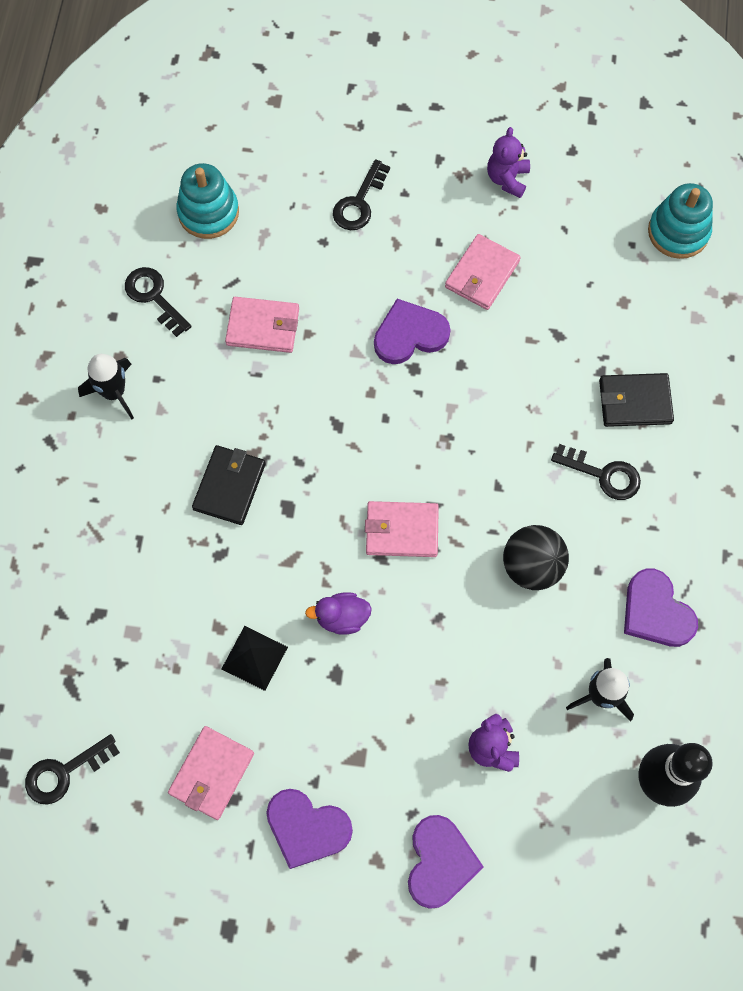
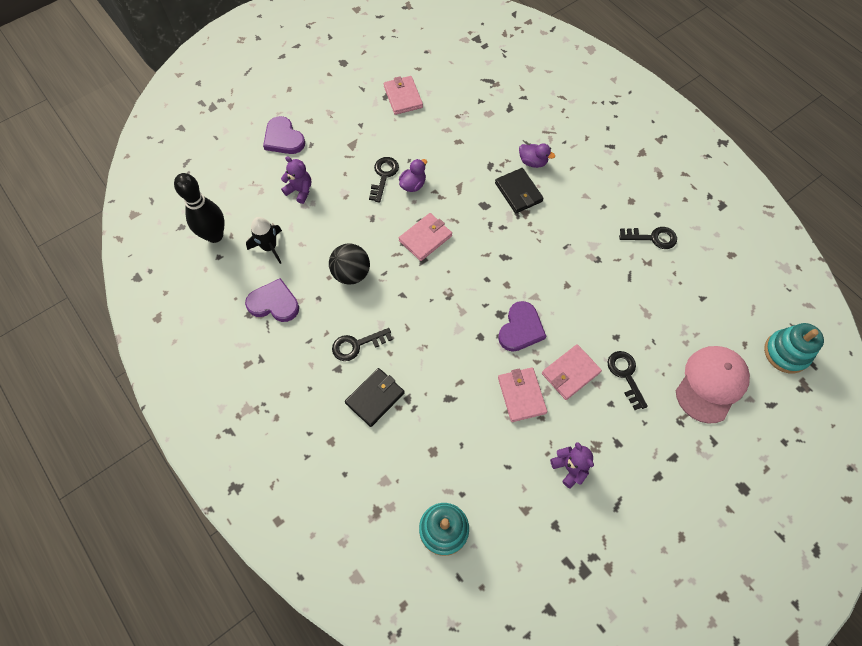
camera: 135 degrees right, 5 degrees down
black key [25,734,120,805] -> black key moved to [369,157,399,203]
black rocket [78,354,134,419] -> none
turquoise stacking toy [176,163,239,239] -> turquoise stacking toy moved to [764,323,824,373]
black pyramid [222,626,288,691] -> none
pink wallet [225,297,299,353] -> pink wallet moved to [542,344,602,400]
purple heart [266,789,353,869] -> none
none -> purple duck [519,144,555,168]
none -> pink cap [676,346,750,424]

